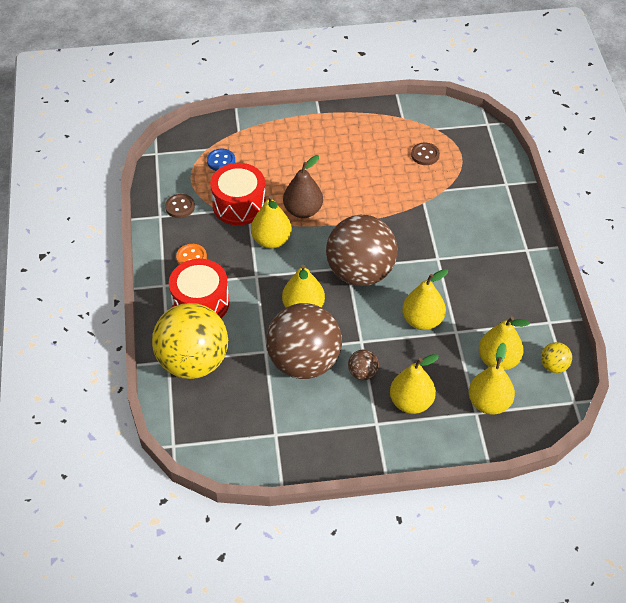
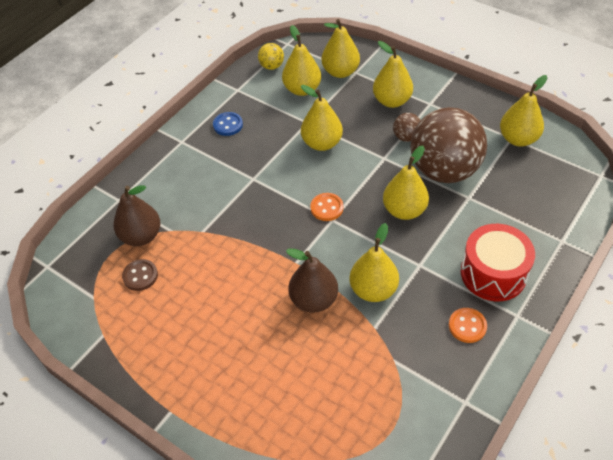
camera: 135 degrees left, 0 degrees up
yellow ball [152,303,228,379] -> none
brown button [165,194,195,218] -> none
blue button [207,149,235,171] -> blue button moved to [213,112,243,136]
red drum [210,163,266,225] -> none
brown ball [326,215,398,286] -> orange button [310,193,343,221]
none -> brown pear [113,185,161,246]
none -> yellow pear [500,75,547,147]

